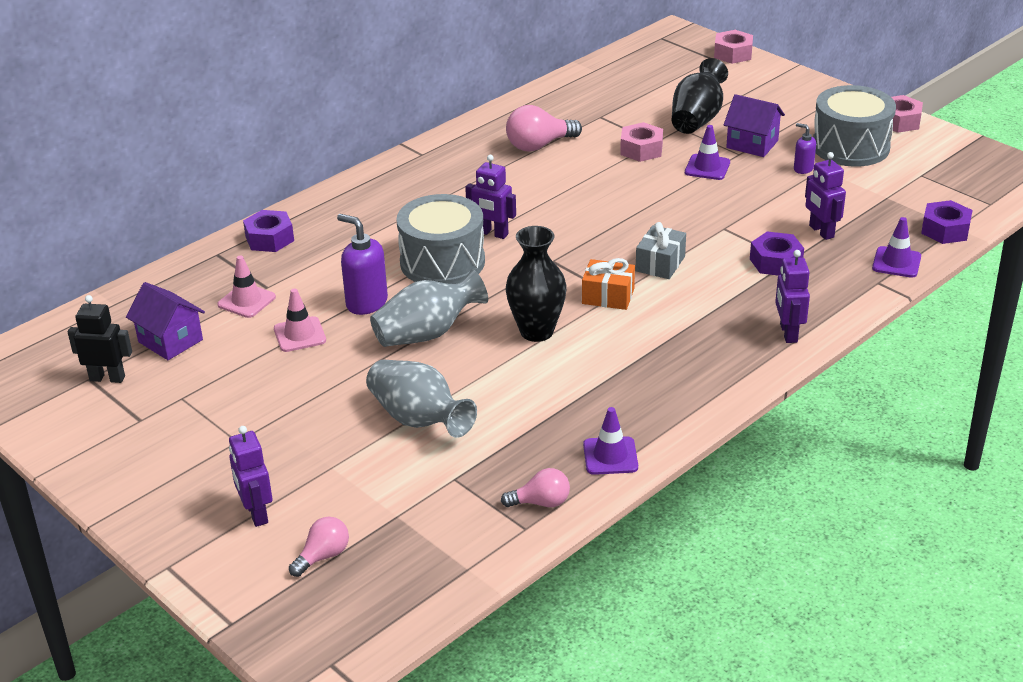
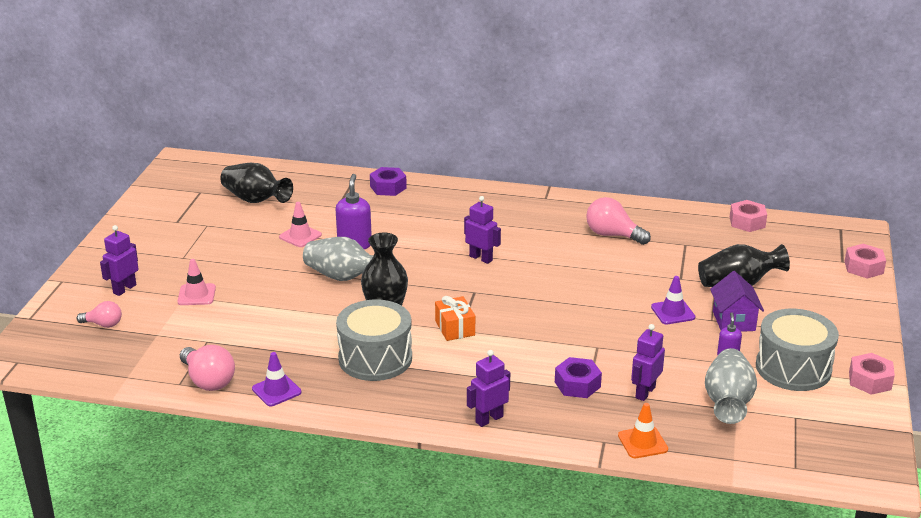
camera: 55 degrees right, 5 degrees down
black robot [68,295,132,383] -> none
purple house [126,282,205,360] -> black vase [220,163,293,203]
pink traffic cone [217,256,276,318] -> pink traffic cone moved to [178,259,216,305]
grey vase [366,360,477,438] -> grey vase moved to [705,348,757,424]
grey drum [396,194,485,284] -> grey drum moved to [336,300,412,381]
purple robot [465,155,516,239] -> purple robot turned 135 degrees clockwise [464,196,501,264]
pink light bulb [501,468,570,507] -> pink light bulb [180,345,235,391], size x1.61
pink nut [620,122,663,162] -> pink nut moved to [730,200,767,232]
grey gift [636,222,686,279] -> none
purple traffic cone [872,217,921,278] -> orange traffic cone [618,403,668,458]
purple nut [921,200,973,244] -> none

